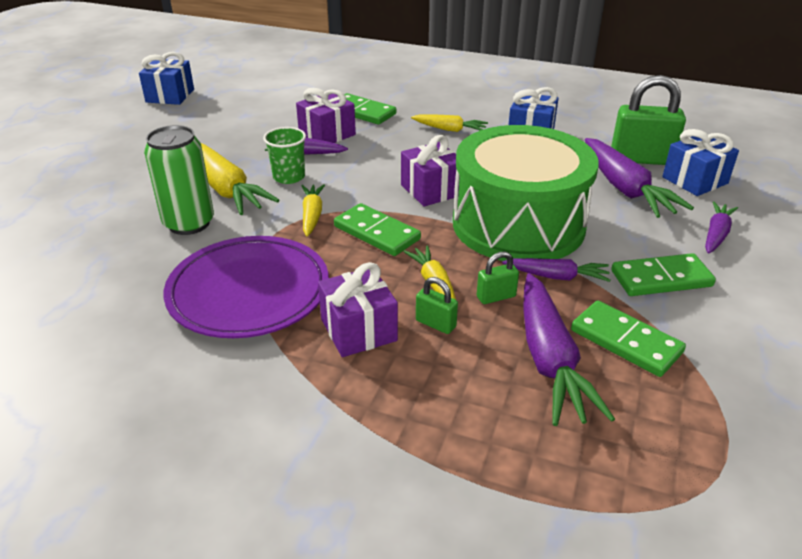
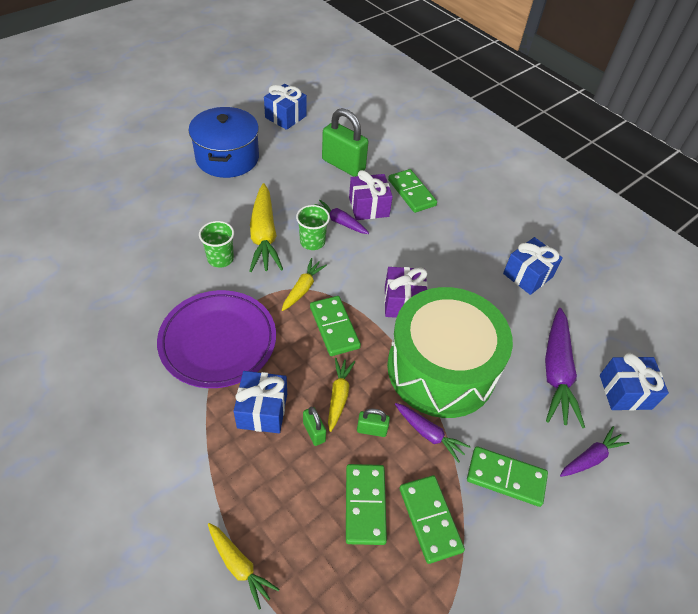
camera: 25 degrees right, 15 degrees up
green can [144,125,214,235] -> green cup [199,221,234,268]
purple gift [318,262,398,357] -> blue gift [234,371,287,433]
yellow carrot [411,114,488,132] -> yellow carrot moved to [208,523,280,610]
purple carrot [523,273,615,426] -> green domino [346,464,387,545]
green padlock [611,75,686,165] -> green padlock moved to [322,108,369,177]
none -> blue pot [189,107,259,178]

